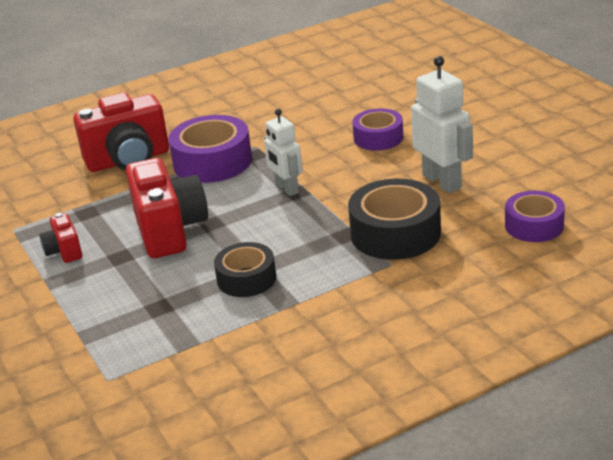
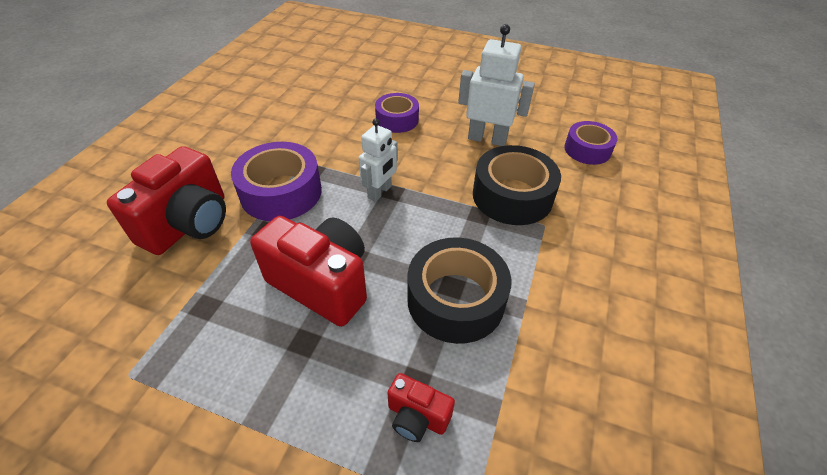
camera: 45 degrees left, 15 degrees up
red camera [39,213,82,263] -> red camera moved to [388,373,455,442]
black tape [214,242,276,297] -> black tape [407,238,511,344], size x1.58
white robot [264,109,303,196] -> white robot turned 75 degrees counterclockwise [359,119,398,202]

